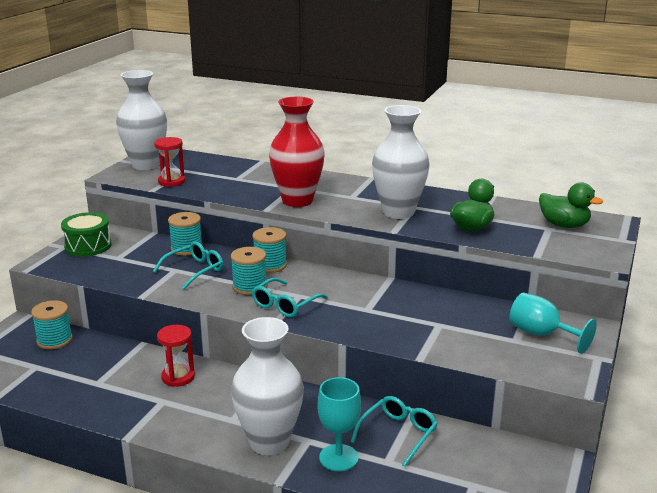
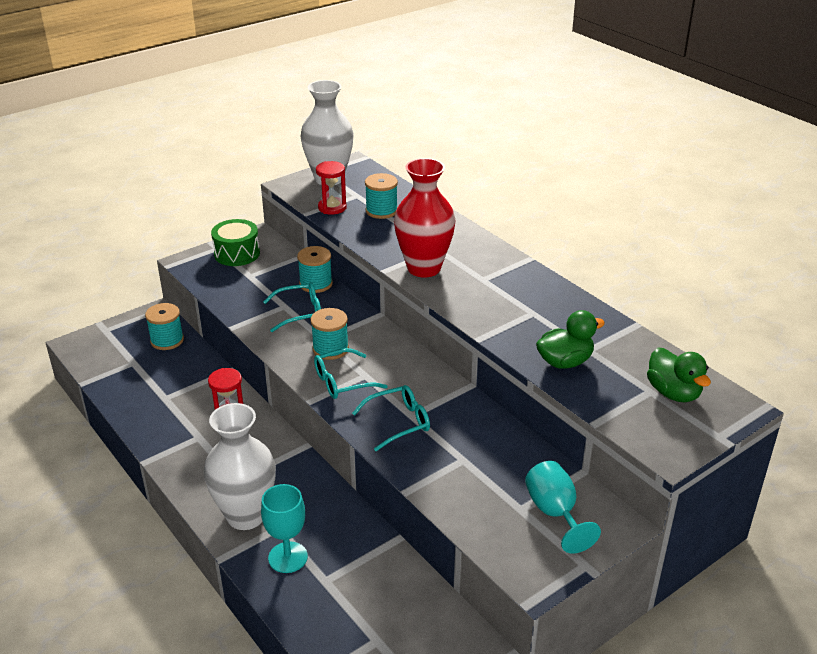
camera: 30 degrees right, 10 degrees up
turquoise spool [252,227,287,273] -> turquoise spool moved to [365,173,398,219]
turquoise glasses [351,396,438,467] -> turquoise glasses moved to [352,385,430,451]
white vase [372,105,430,219] -> none

